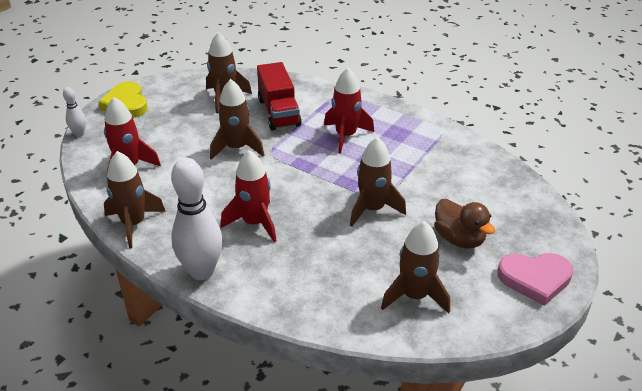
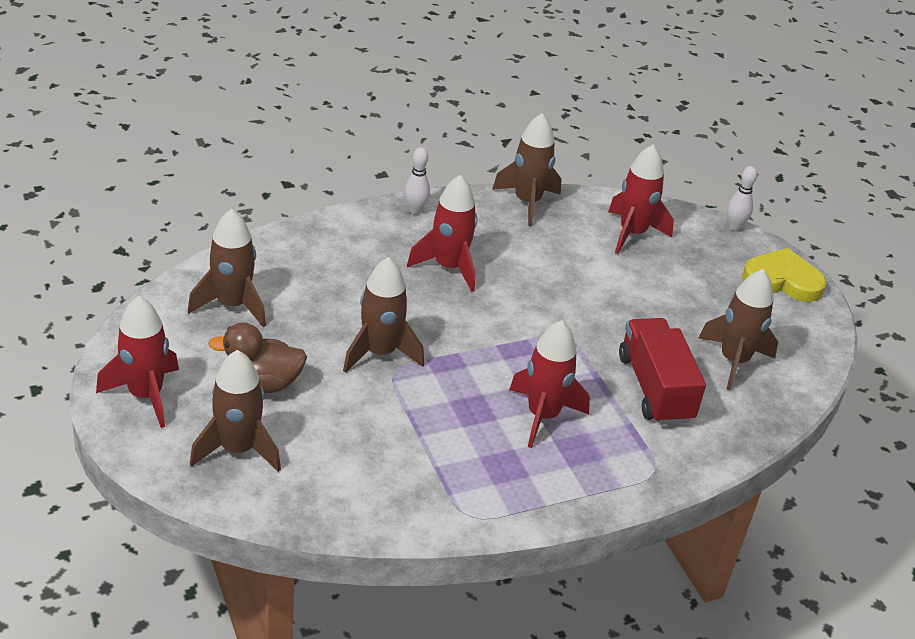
camera: 120 degrees right, 0 degrees up
white bowling pin [171,158,223,280] -> white bowling pin [404,147,430,214], size x0.49
brown rocket [210,79,264,160] -> brown rocket moved to [190,350,281,472]
red truck [257,62,302,131] -> red truck turned 60 degrees clockwise [619,318,706,425]
pink heart [497,253,573,306] -> red rocket [96,296,179,428]

